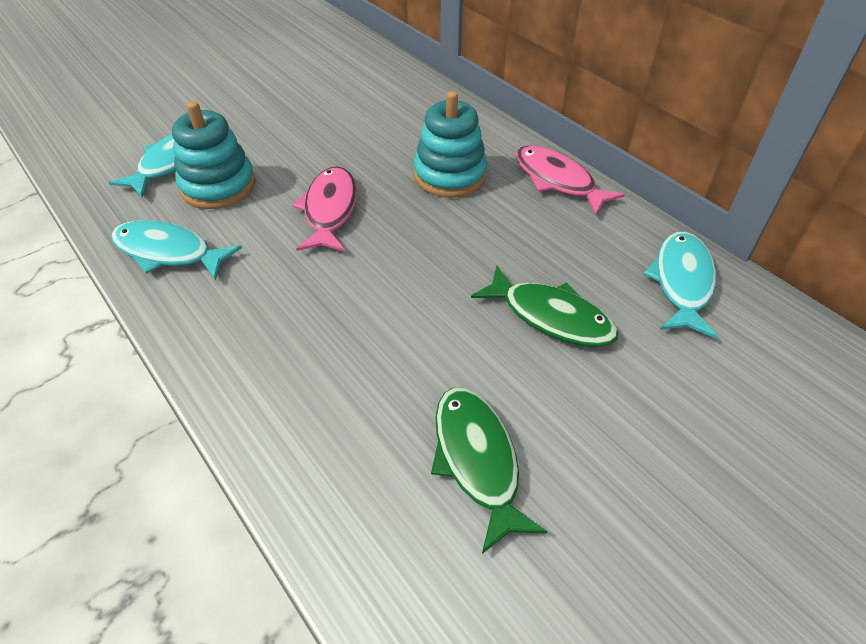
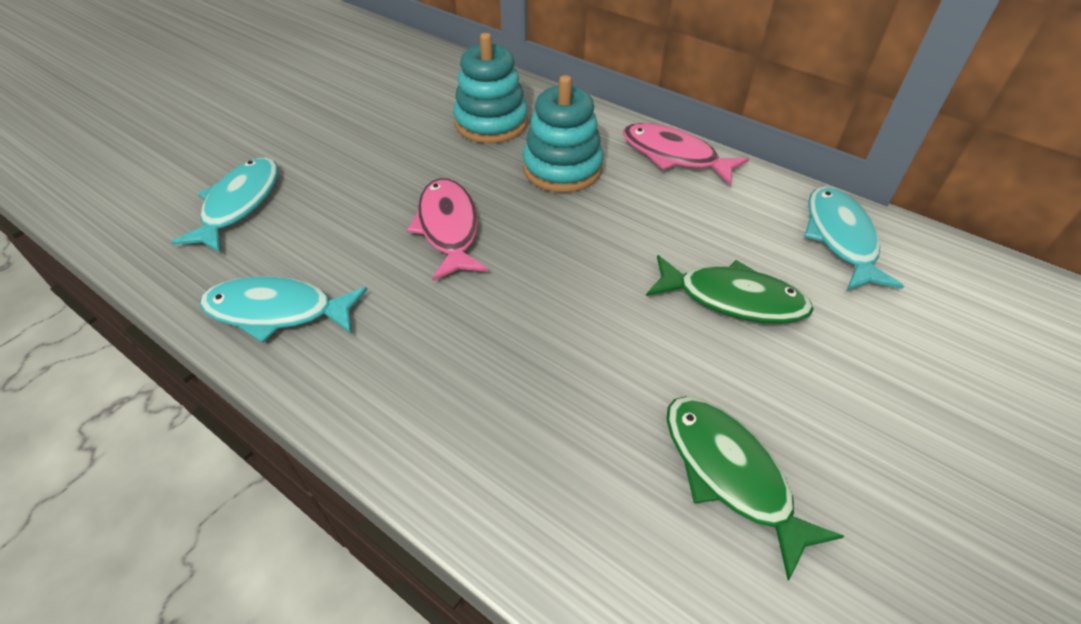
camera: 15 degrees left, 0 degrees up
turquoise stacking toy [172,101,256,209] -> turquoise stacking toy moved to [453,33,528,143]

